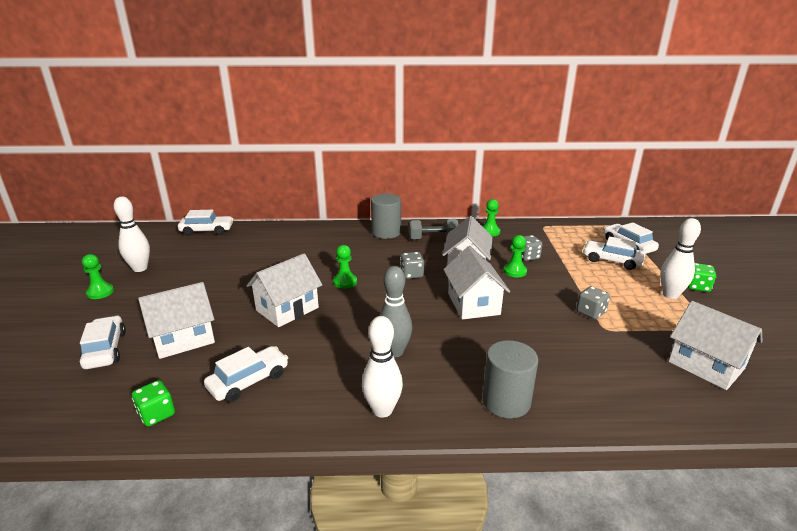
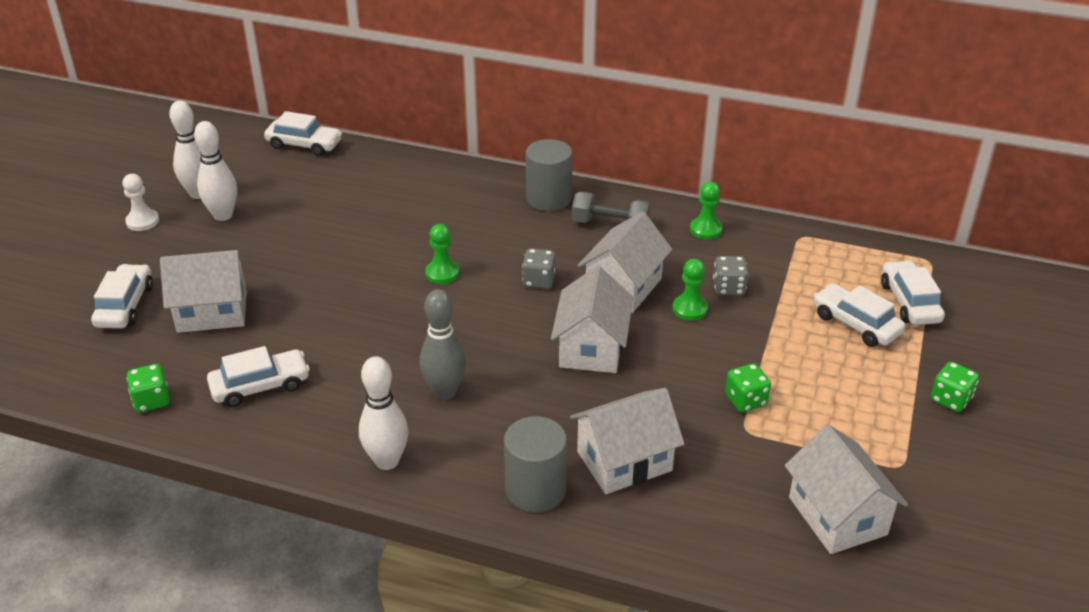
camera: 20 degrees right, 10 degrees up
green pawn [82,254,114,299] -> white pawn [122,174,159,231]
white house [246,253,322,327] -> white house moved to [570,388,684,494]
grey dice [576,286,610,319] -> green dice [725,363,771,412]
white bowling pin [660,218,701,299] -> white bowling pin moved to [194,121,237,221]

